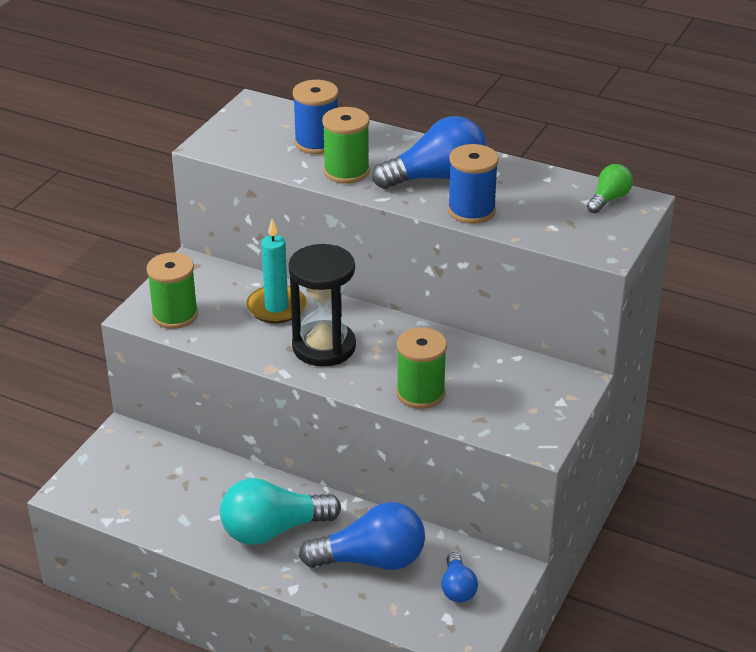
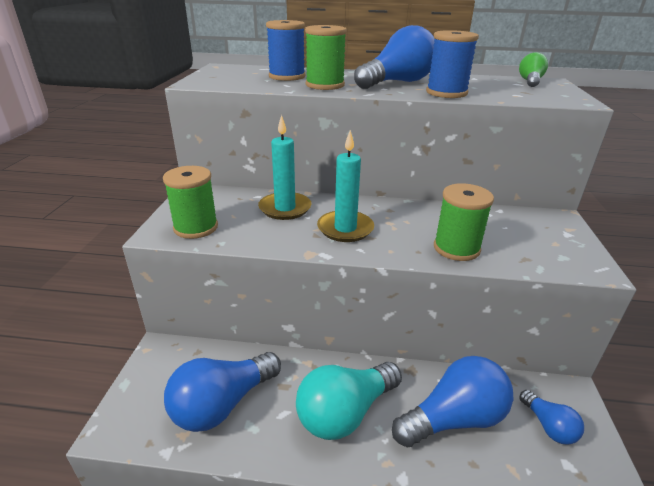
camera: 20 degrees left, 5 degrees down
black hourglass [288,244,356,366] -> turquoise candle [317,130,374,242]
none -> blue light bulb [164,352,281,432]

